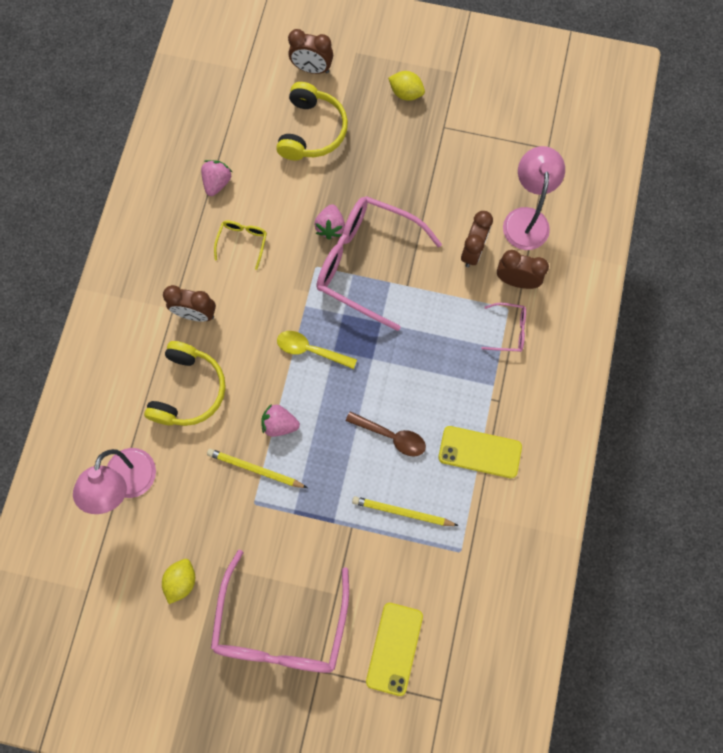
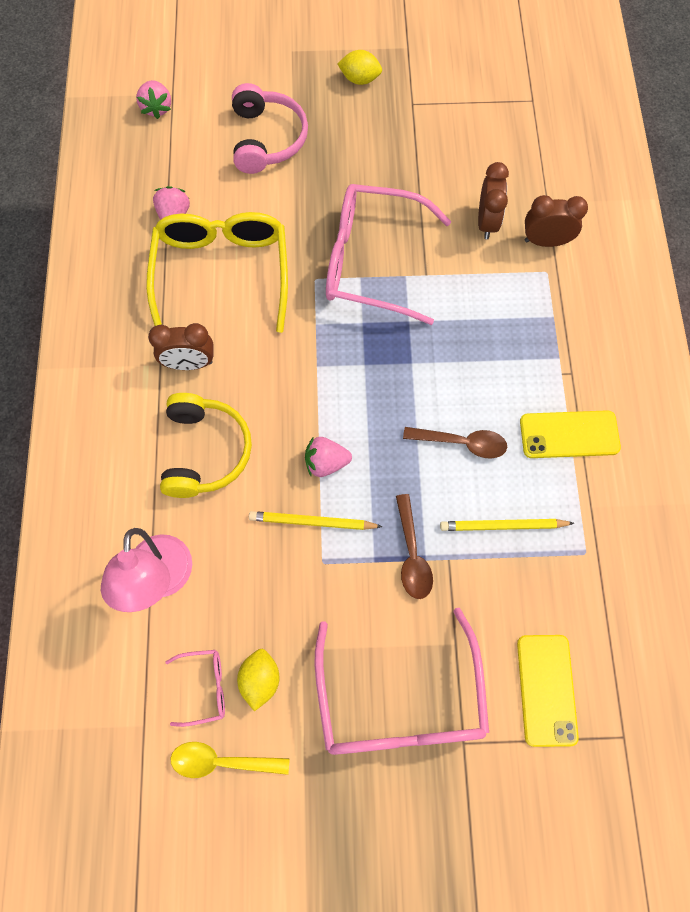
camera: 15 degrees left, 5 degrees down
yellow glasses [214,220,267,270] -> yellow glasses [146,212,288,333], size x2.32
yellow headphones [276,82,348,160] -> pink headphones [232,83,308,174]
yellow spoon [277,331,357,369] -> yellow spoon moved to [170,742,290,778]
brown clock [288,29,333,74] -> none
pink strawberry [314,204,345,239] -> pink strawberry moved to [136,80,171,119]
pink glasses [481,303,526,352] -> pink glasses moved to [166,650,225,727]
pink lamp [503,146,565,250] -> none
none -> brown spoon [396,494,433,599]

